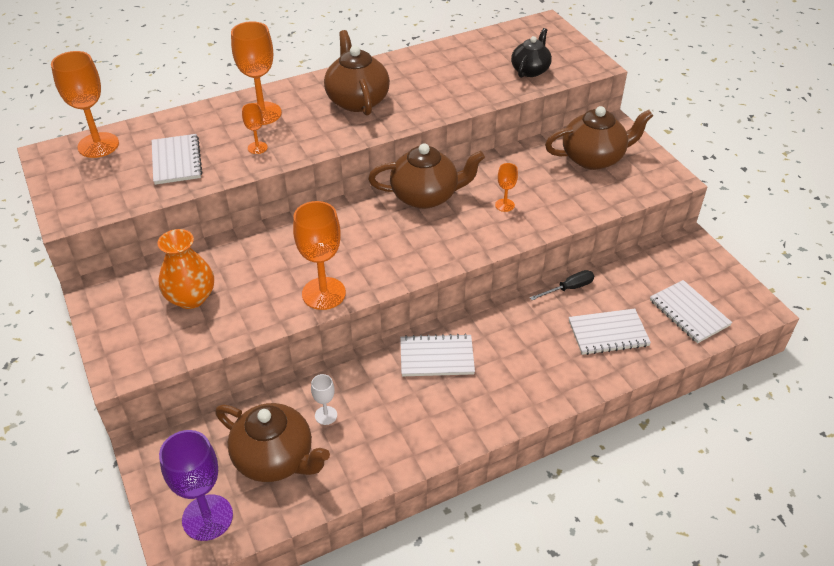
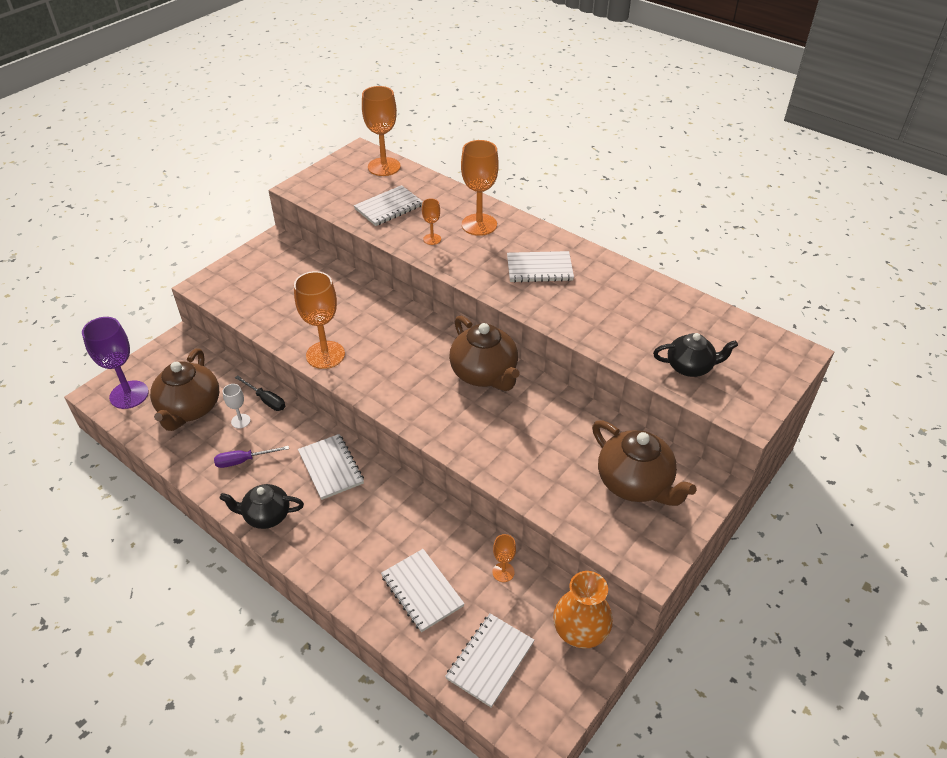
camera: 65 degrees right, 0 degrees up
orange vase [158,229,214,309] -> orange vase moved to [553,571,613,649]
brown teapot [324,30,390,116] -> white notebook [507,251,574,282]
orange goblet [495,163,518,212] -> orange goblet moved to [492,534,516,582]
black screwdriver [530,270,594,300] -> black screwdriver moved to [235,375,285,411]
none -> purple screwdriver [214,446,289,468]
none -> black teapot [220,484,304,529]

